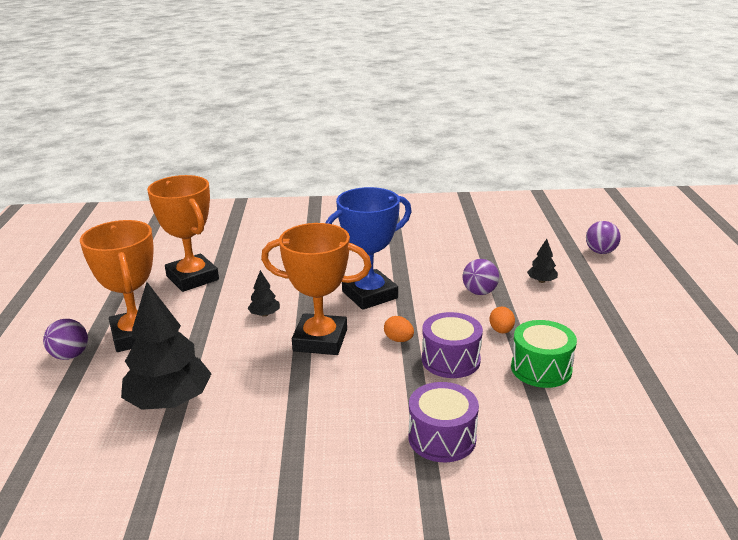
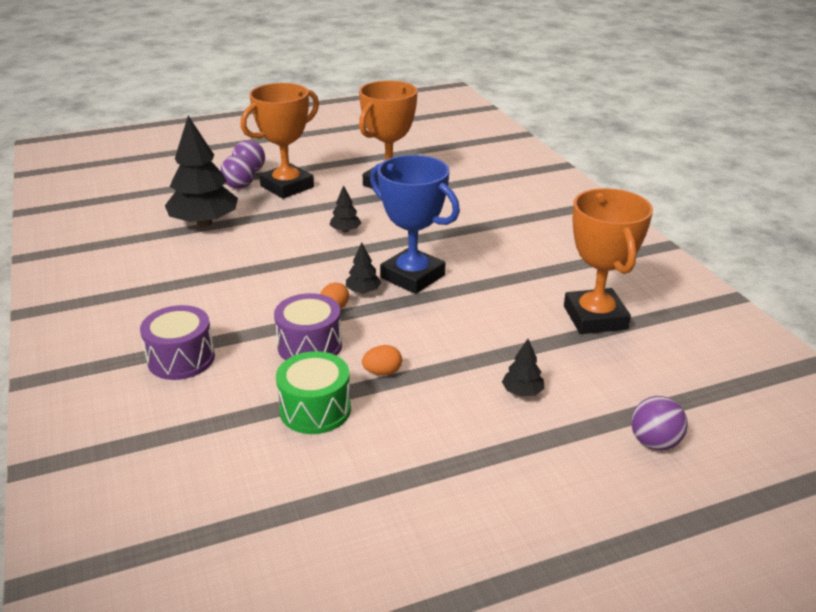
camera: 70 degrees right, 5 degrees up
orange trophy [261,223,371,355] -> orange trophy moved to [564,188,653,334]
purple ball [463,259,499,295] -> purple ball moved to [221,154,255,189]
none -> black tree [346,243,381,294]

